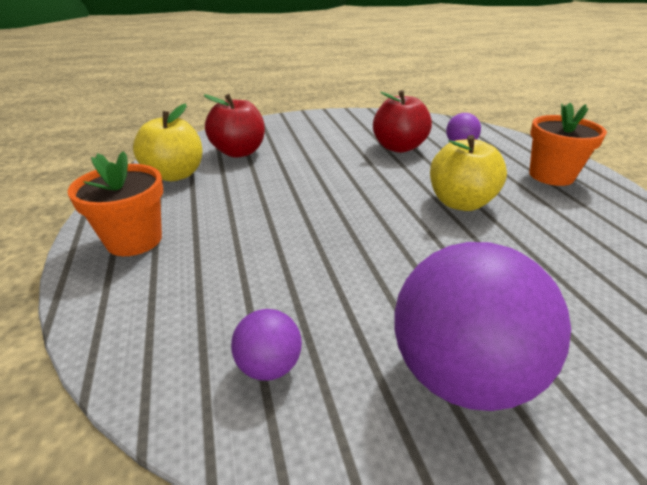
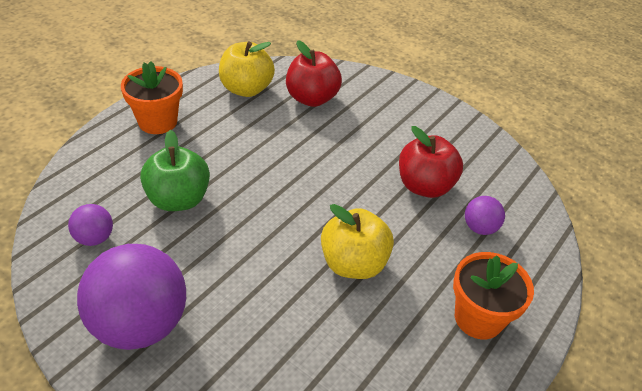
camera: 50 degrees right, 10 degrees up
none -> green apple [140,130,210,211]

